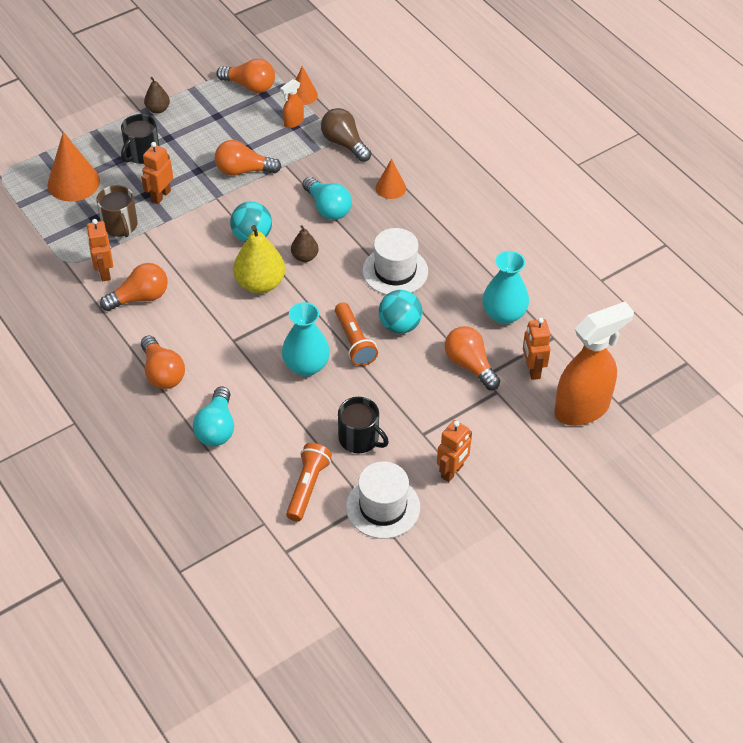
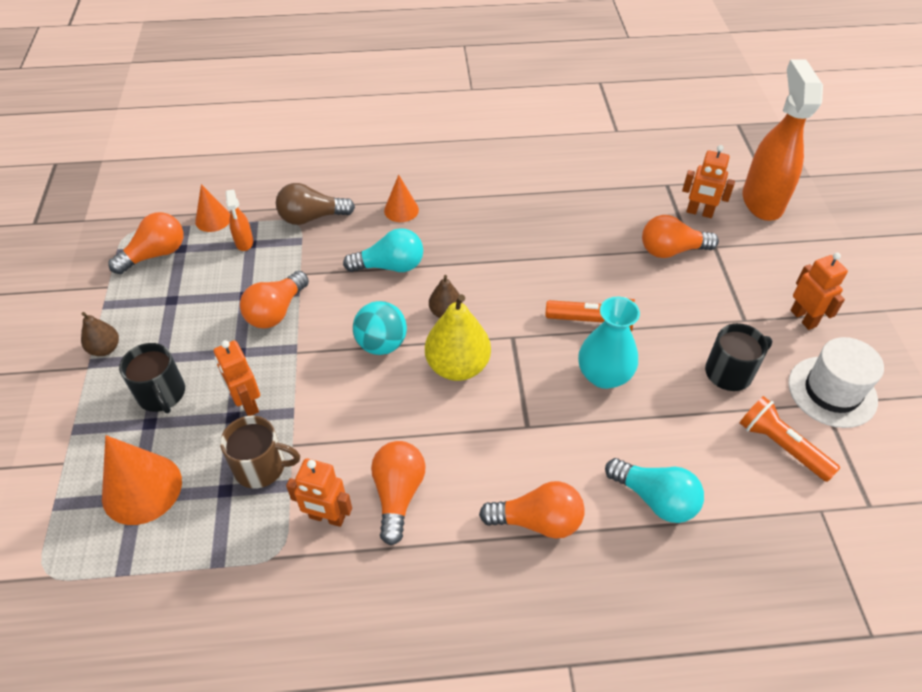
camera: 60 degrees left, 0 degrees up
white hat [363,228,428,295] -> none
turquoise ball [379,290,422,334] -> none
turquoise vase [482,251,529,324] -> none

